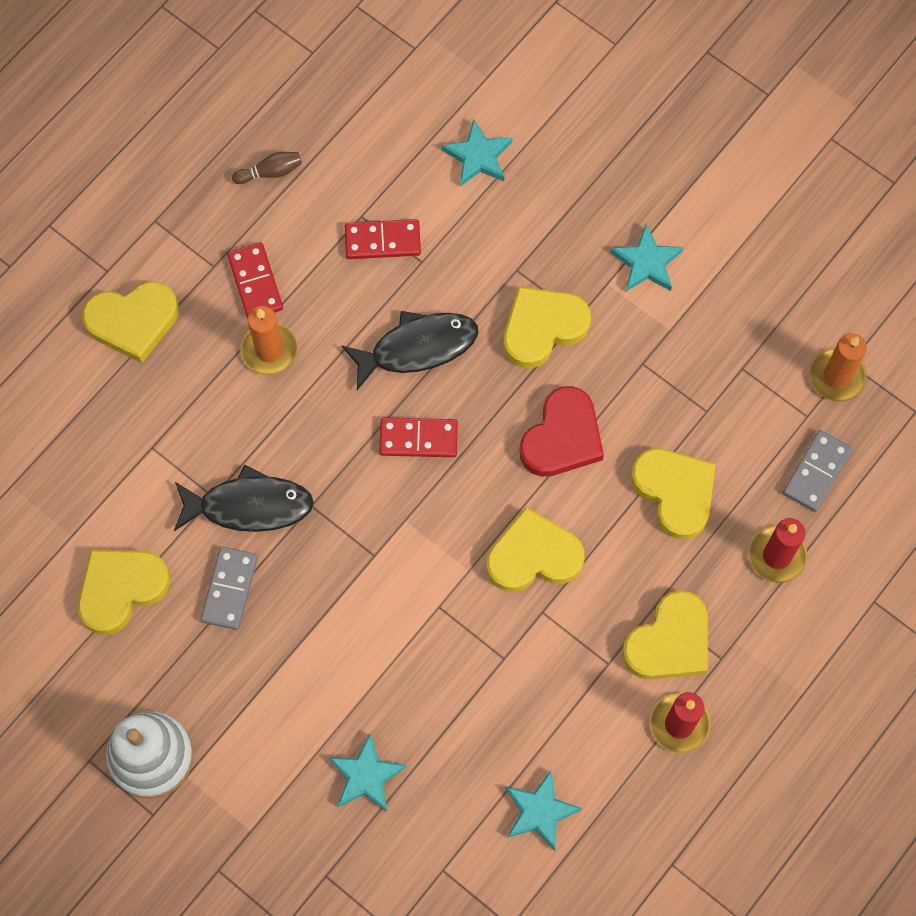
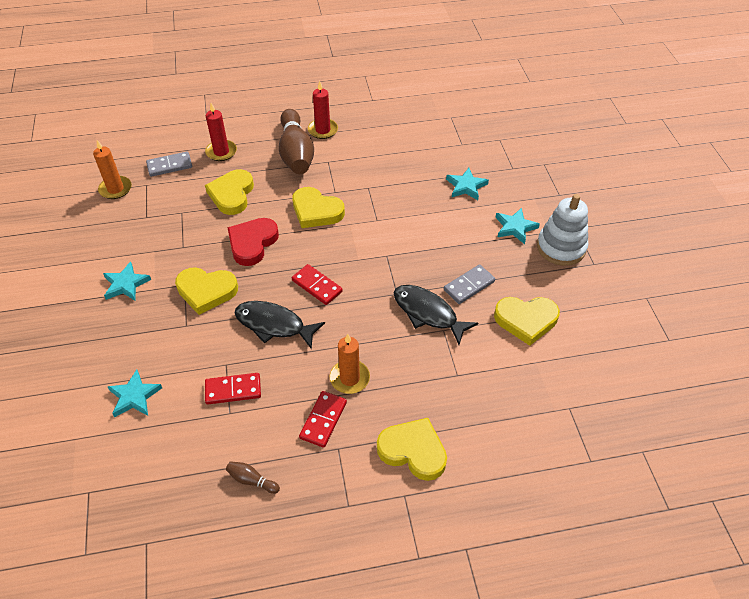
camera: 140 degrees left, 20 degrees down
red domino [345,219,421,259] -> red domino turned 45 degrees counterclockwise [205,373,261,404]
turquoise star [505,771,582,851] -> turquoise star moved to [495,208,540,244]
red heart [519,386,604,477] -> red heart turned 45 degrees counterclockwise [227,218,279,266]
yellow heart [622,590,708,680] -> brown bowling pin [279,109,314,174]

